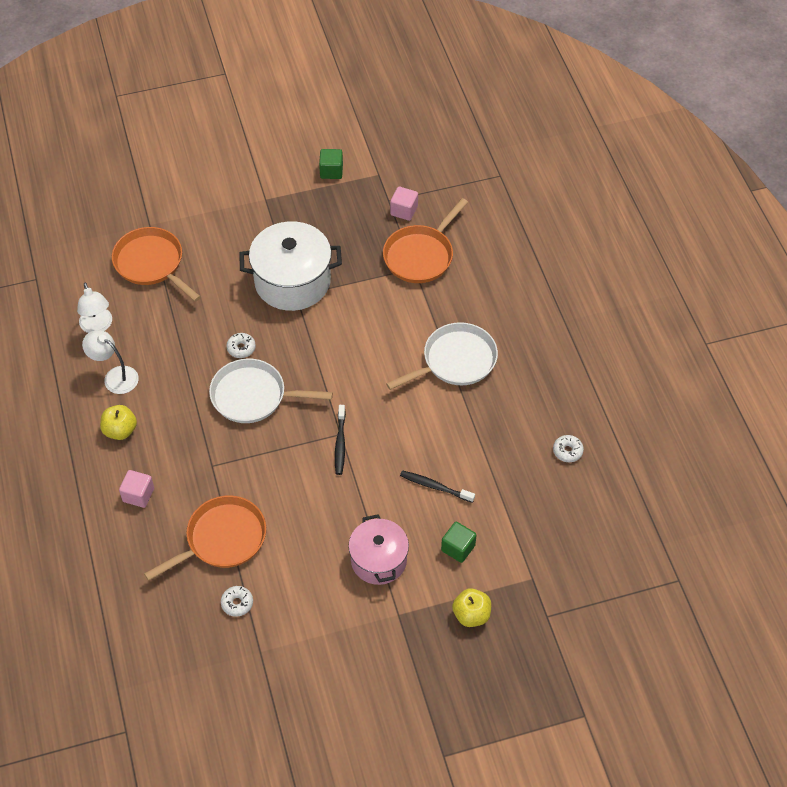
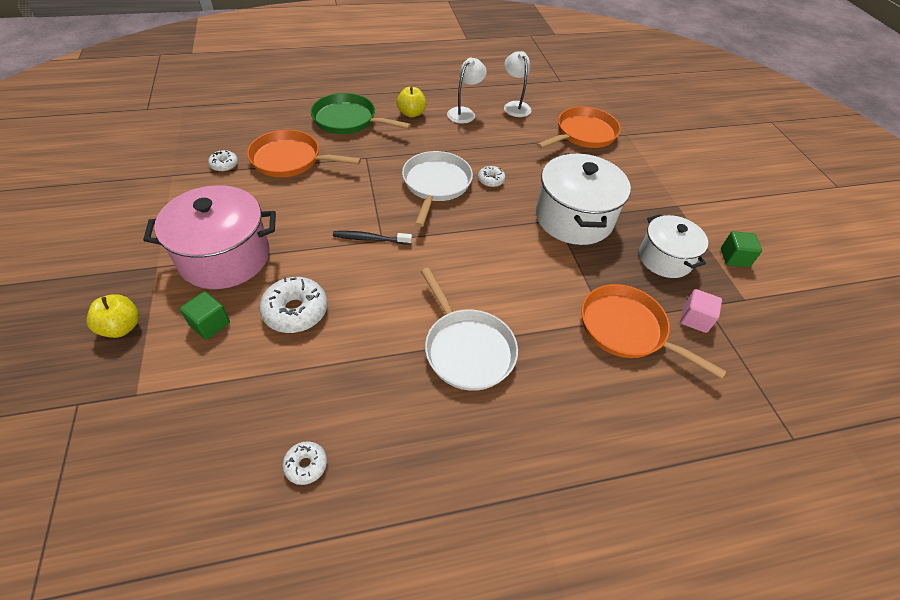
camera: 90 degrees right, 5 degrees down
white lamp [77,283,112,333] -> white lamp turned 90 degrees clockwise [504,51,531,117]
pink cube [119,470,154,508] -> green pan [311,93,411,134]
orange pan [144,496,266,581] -> orange pan turned 135 degrees clockwise [247,130,361,177]
pink pot [348,514,409,585] -> pink pot [143,185,276,289], size x1.54
black toothbrush [400,470,475,503] -> white donut [259,277,328,333]
none -> white pot [639,214,708,278]

